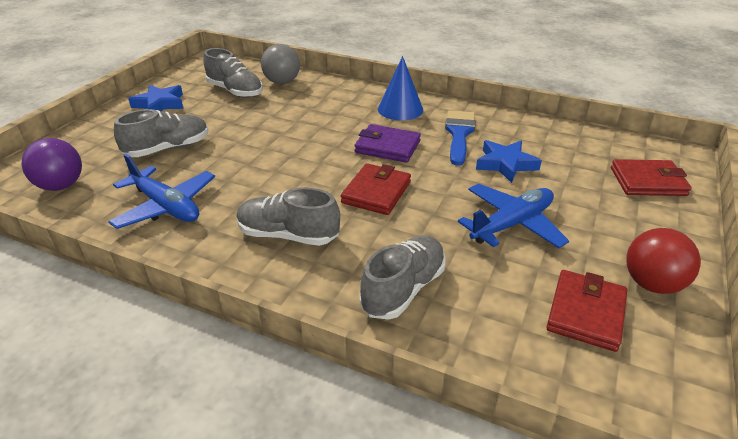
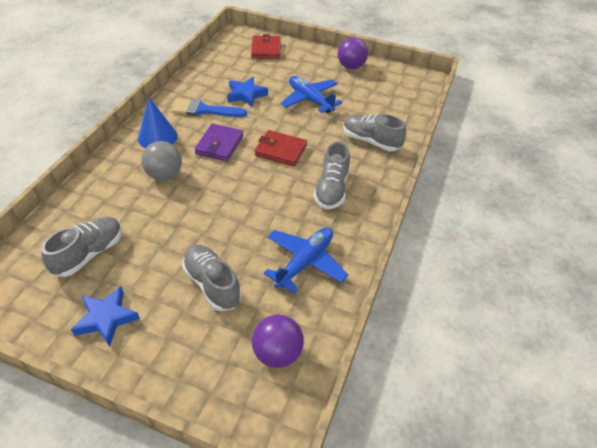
camera: 95 degrees left, 10 degrees up
grey ball [261,44,300,84] -> grey ball moved to [141,141,182,181]
red wallet [546,270,627,352] -> none
red ball [626,228,701,294] -> purple ball [338,37,368,69]

